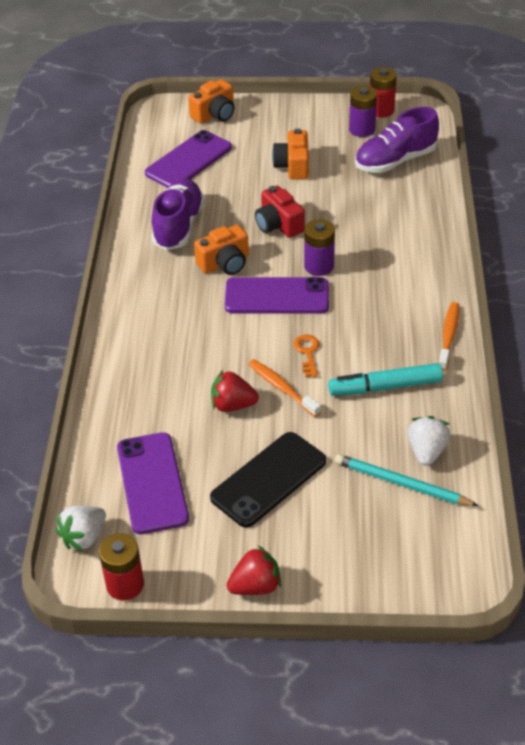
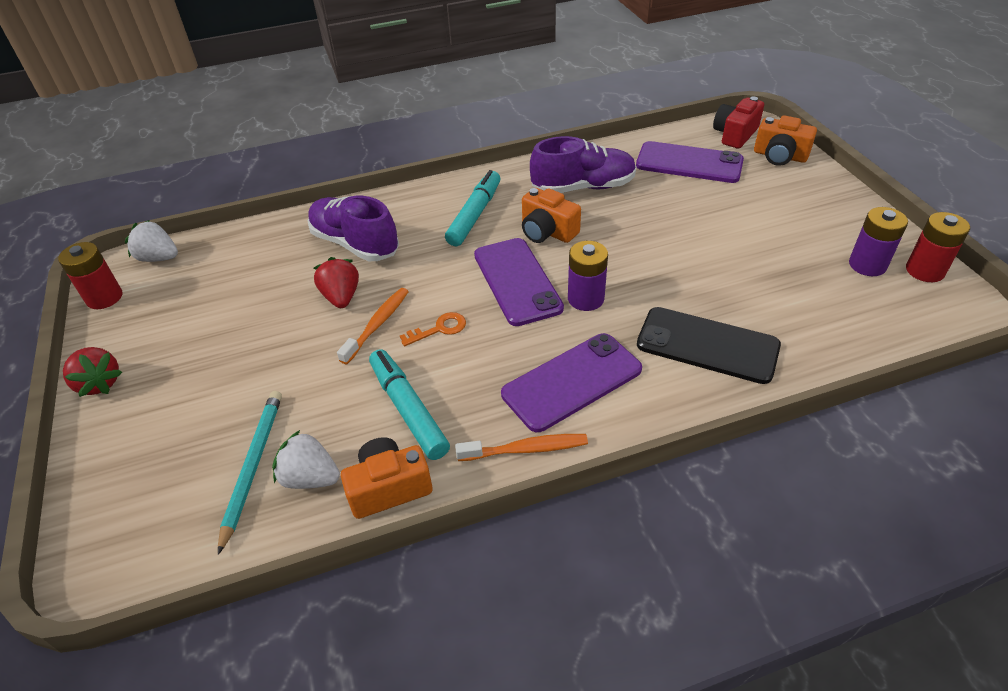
camera: 70 degrees right, 0 degrees up
purple phone [117,432,189,534] -> purple phone moved to [501,333,642,432]
black phone [210,432,326,528] -> black phone moved to [637,307,781,384]
red camera [255,185,305,238] -> red camera moved to [713,96,764,149]
orange camera [272,128,309,180] -> orange camera moved to [341,437,433,519]
purple shoe [355,107,439,173] -> purple shoe moved to [308,196,399,261]
white strawberry [408,416,451,466] -> white strawberry turned 150 degrees counterclockwise [272,430,340,489]
none -> turquoise marker [445,170,500,246]

